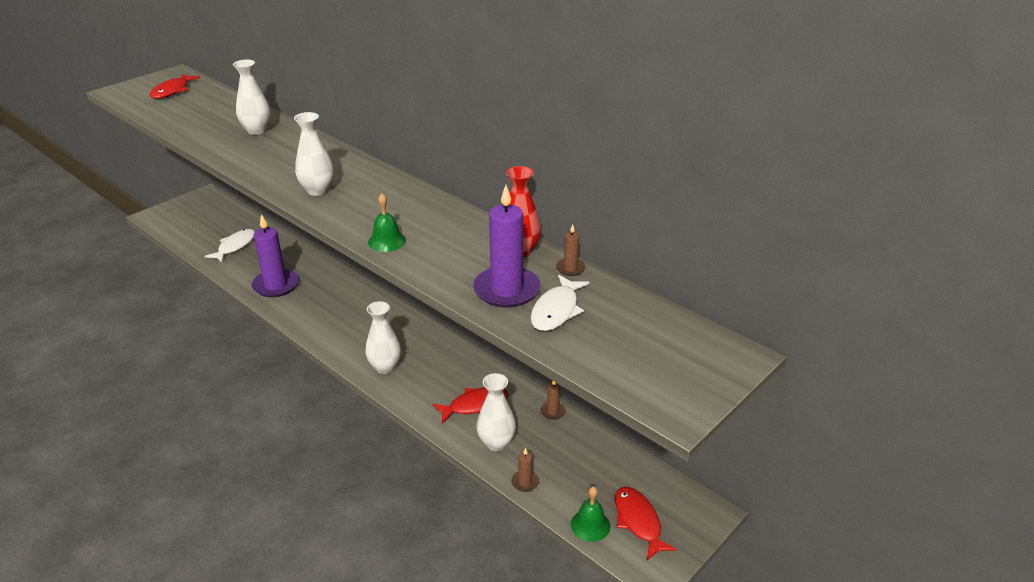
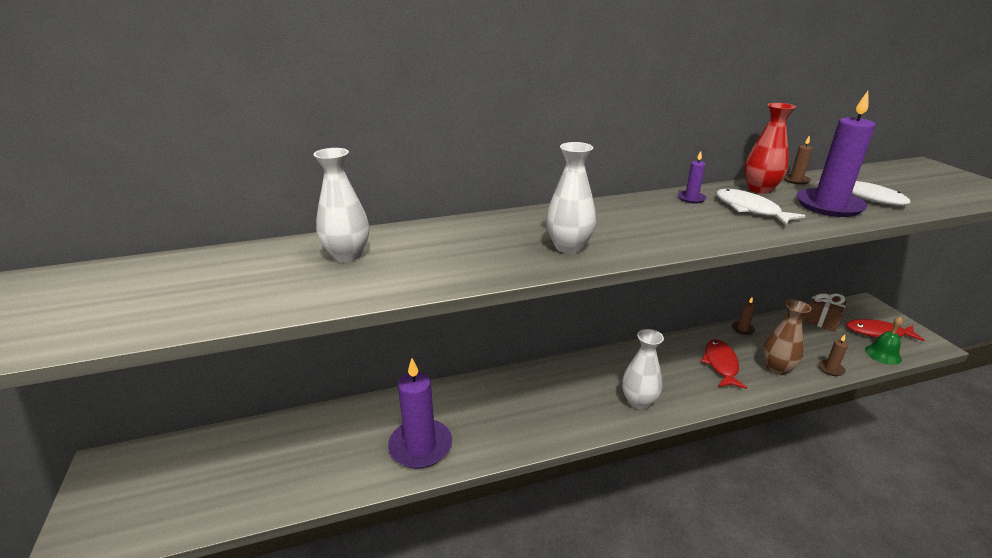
camera: 60 degrees left, 5 degrees down
red fish [150,74,200,99] -> none
white fish [205,229,255,262] -> white fish moved to [716,189,805,225]
green bell [368,193,406,252] -> none
white vase [476,373,516,451] -> brown vase [763,300,812,375]
none -> purple candle [678,151,706,203]
none -> brown gift [804,292,847,332]

